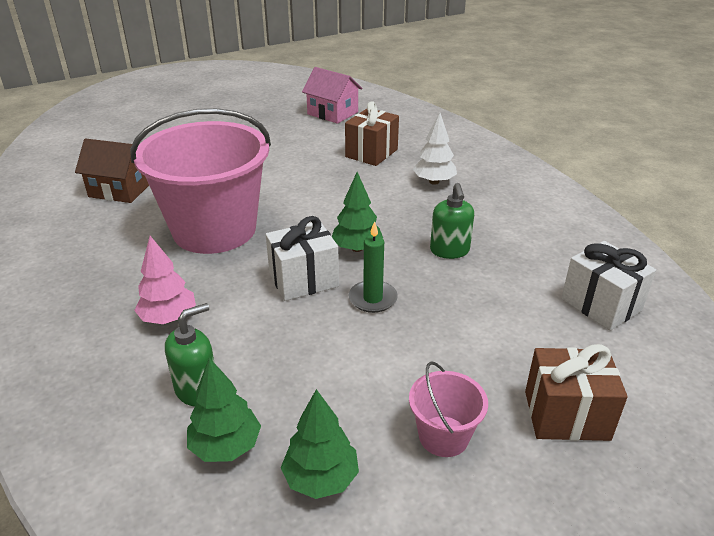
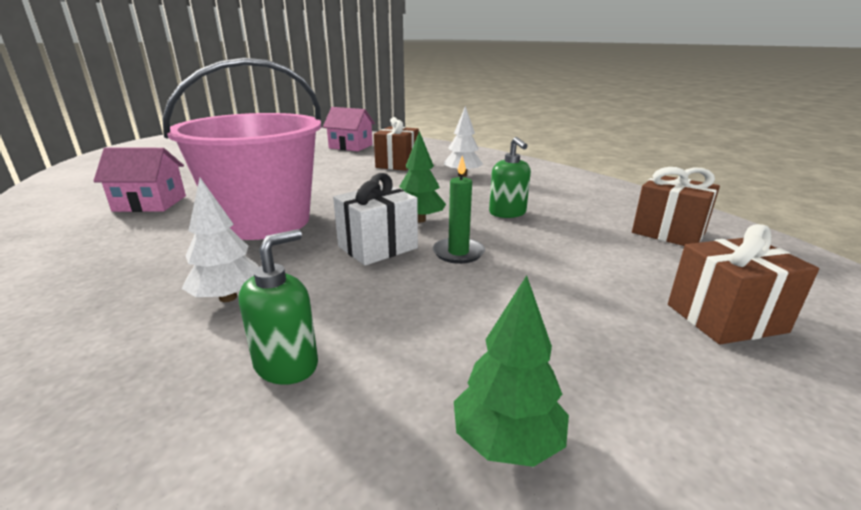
camera: 15 degrees left, 10 degrees down
brown house [75,138,149,203] -> pink house [93,148,186,212]
pink tree [134,236,196,324] -> white tree [182,178,259,302]
green tree [187,358,261,462] -> none
pink bucket [409,361,488,457] -> none
white gift [561,241,656,331] -> brown gift [632,167,720,246]

